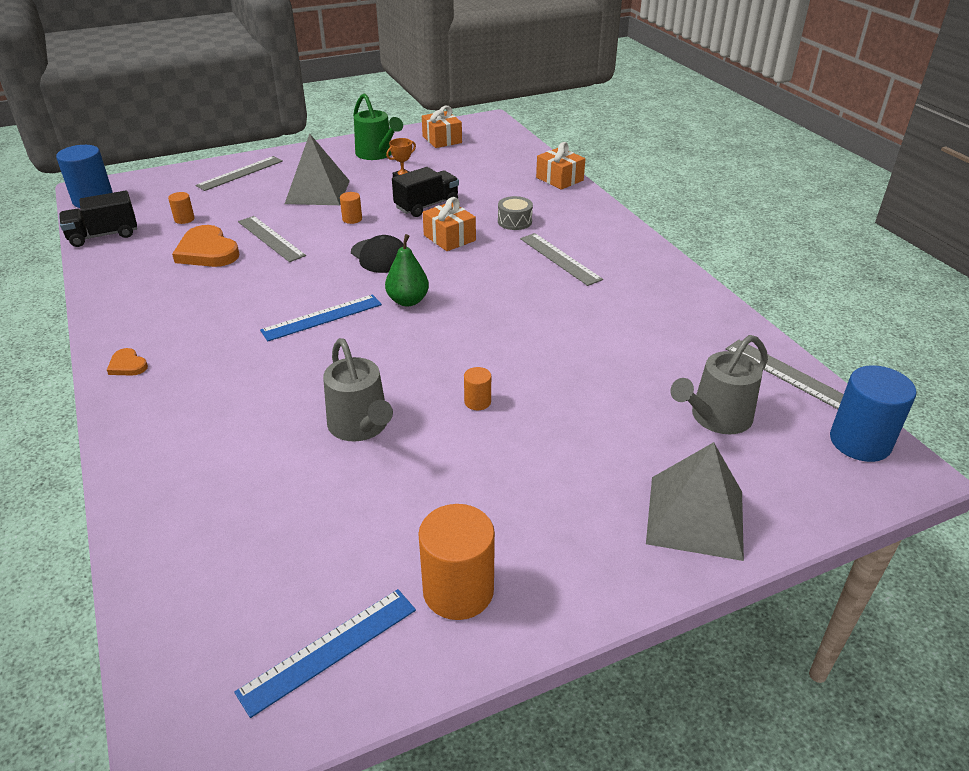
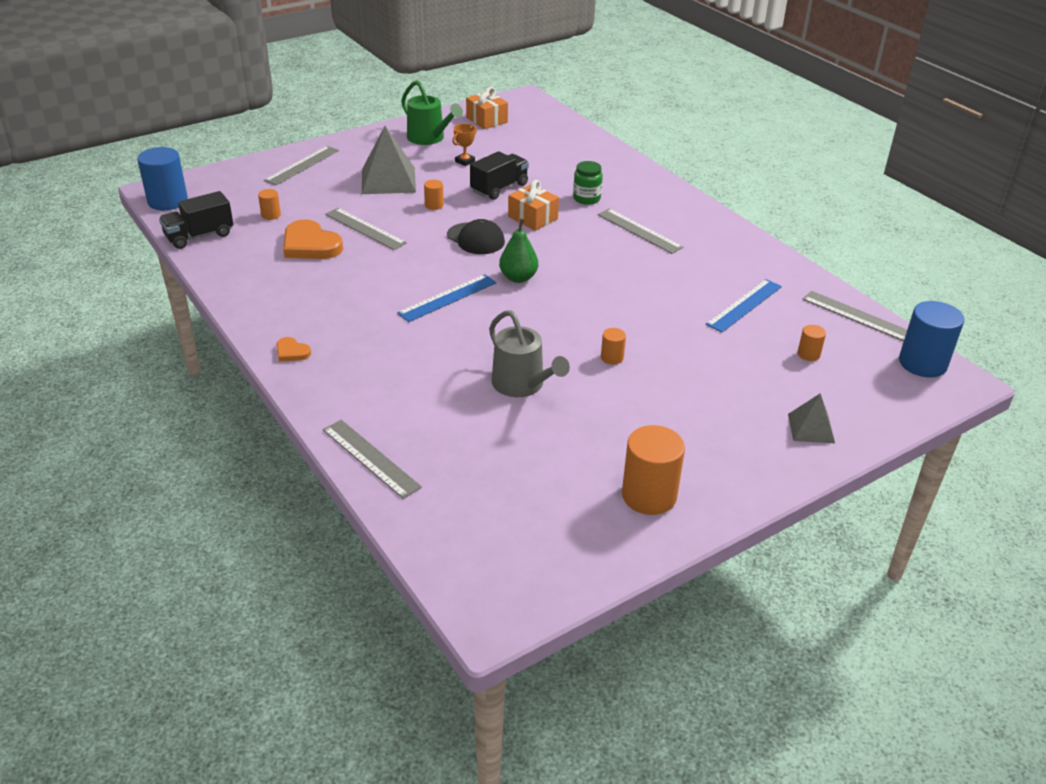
camera: 10 degrees left, 0 degrees up
blue ruler [234,589,416,718] -> blue ruler moved to [705,279,782,333]
grey drum [498,196,533,230] -> green jar [573,161,603,205]
orange gift [536,142,585,190] -> none
grey pyramid [646,442,744,561] -> grey pyramid [788,393,835,443], size x0.57
grey watering can [670,335,768,434] -> orange cylinder [798,325,826,361]
none -> grey ruler [323,420,422,499]

